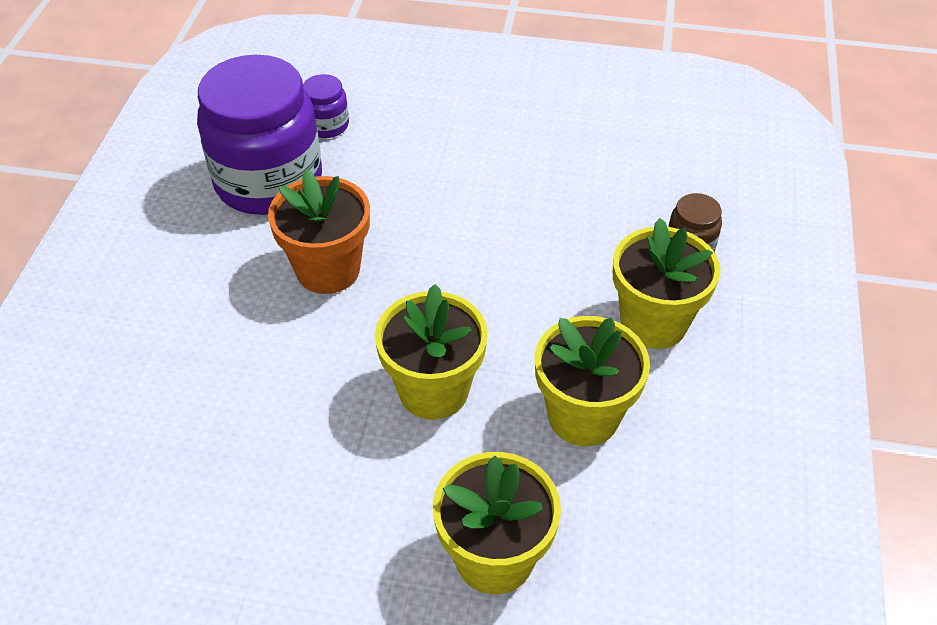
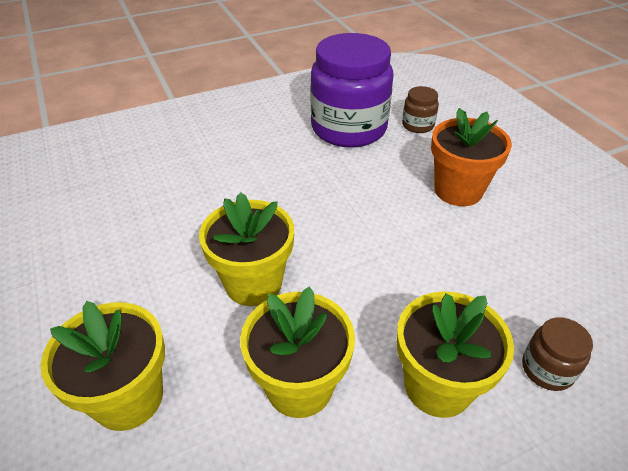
camera: 55 degrees right, 5 degrees down
orange flower pot [268,169,370,294] -> orange flower pot moved to [431,108,512,206]
purple jar [303,74,349,138] -> brown jar [402,86,439,133]

